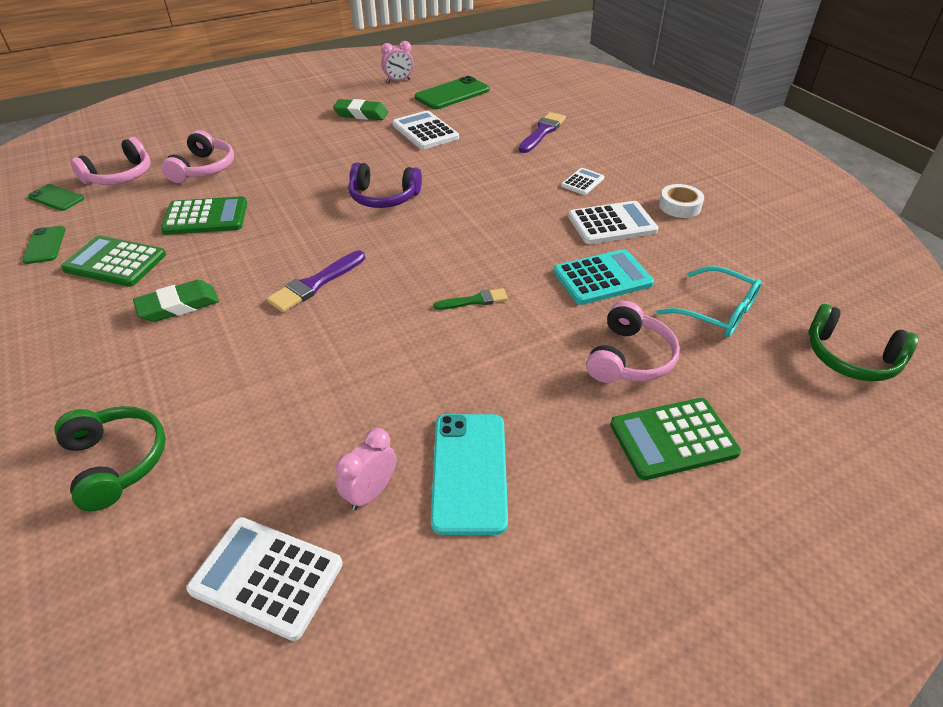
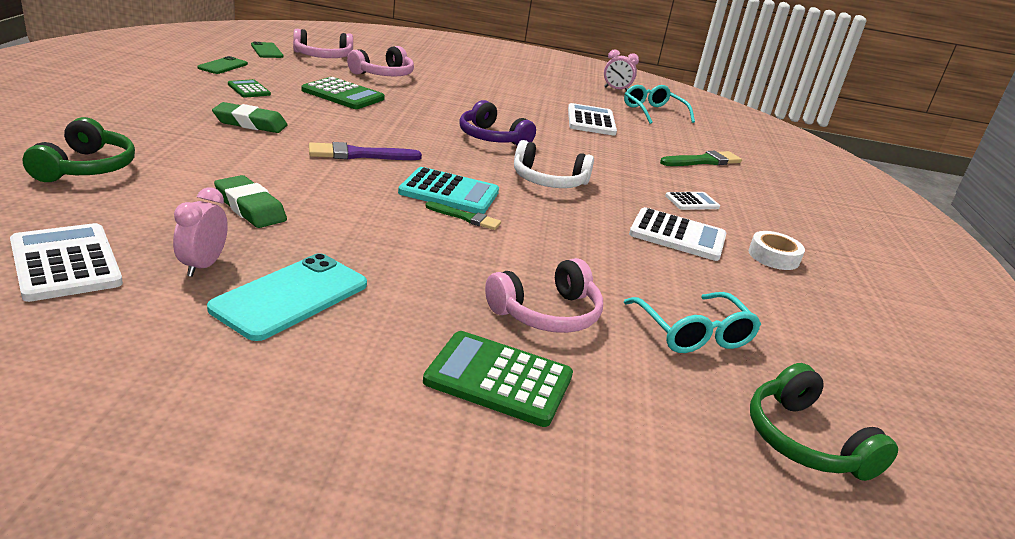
camera: 30 degrees right, 15 degrees down
green calculator [61,236,166,287] -> green calculator [228,79,271,98], size x0.57
green eraser [333,99,388,120] -> green eraser moved to [214,175,287,228]
pink clock [336,428,396,510] -> pink clock turned 60 degrees counterclockwise [173,187,228,277]
green phone [415,76,490,109] -> turquoise glasses [624,85,695,124]
purple brush [519,112,566,153] -> green brush [660,151,742,166]
turquoise calculator [554,249,654,305] -> turquoise calculator moved to [398,167,499,214]
none -> white headphones [514,140,594,188]

